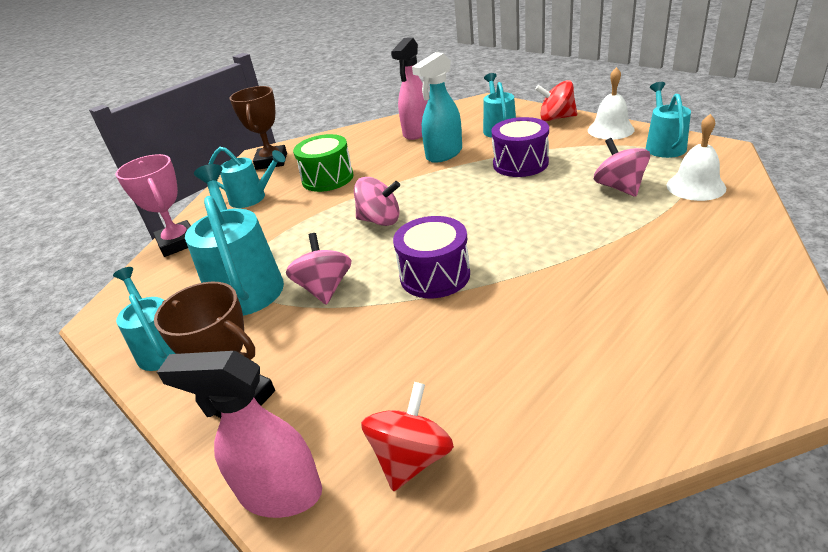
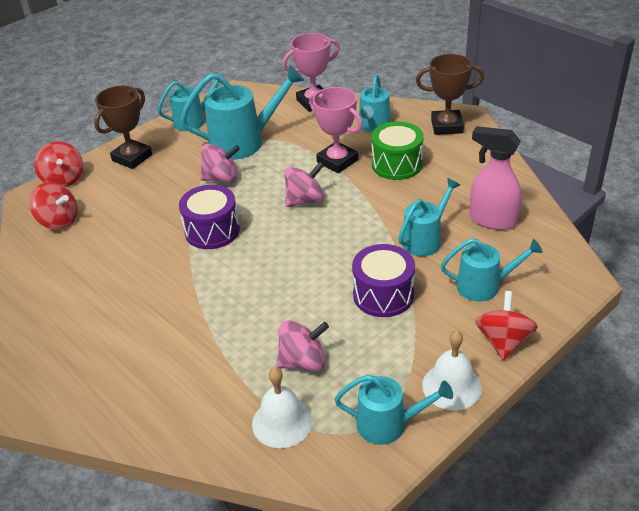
camera: 90 degrees right, 5 degrees up
pink spray bottle [157,351,322,518] -> red spinning top [34,141,83,187]
pink spinning top [354,177,400,226] -> pink spinning top turned 135 degrees counterclockwise [284,162,324,207]
turquoise spray bottle [412,52,462,163] -> turquoise watering can [398,178,460,256]
none -> pink trophy [309,87,363,173]

